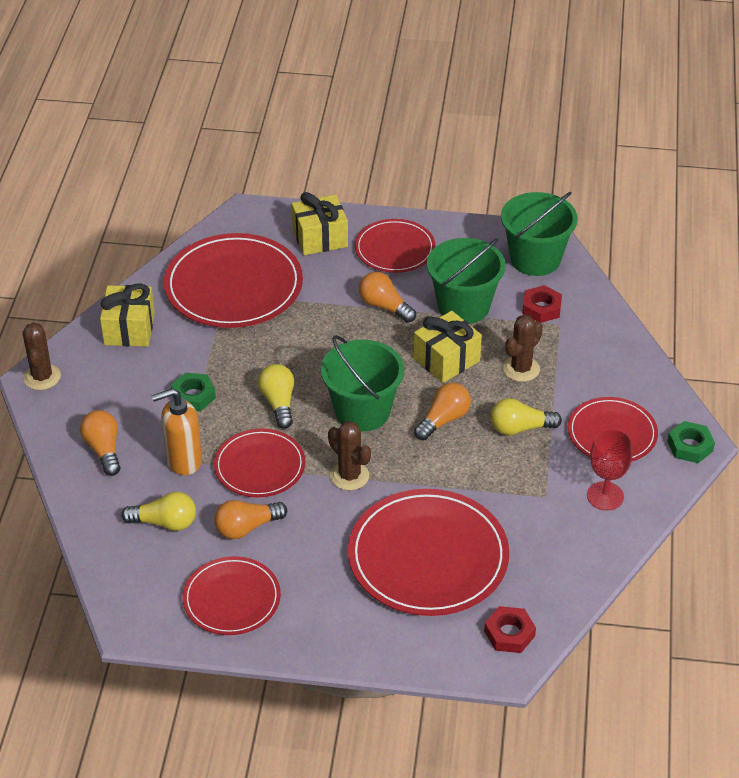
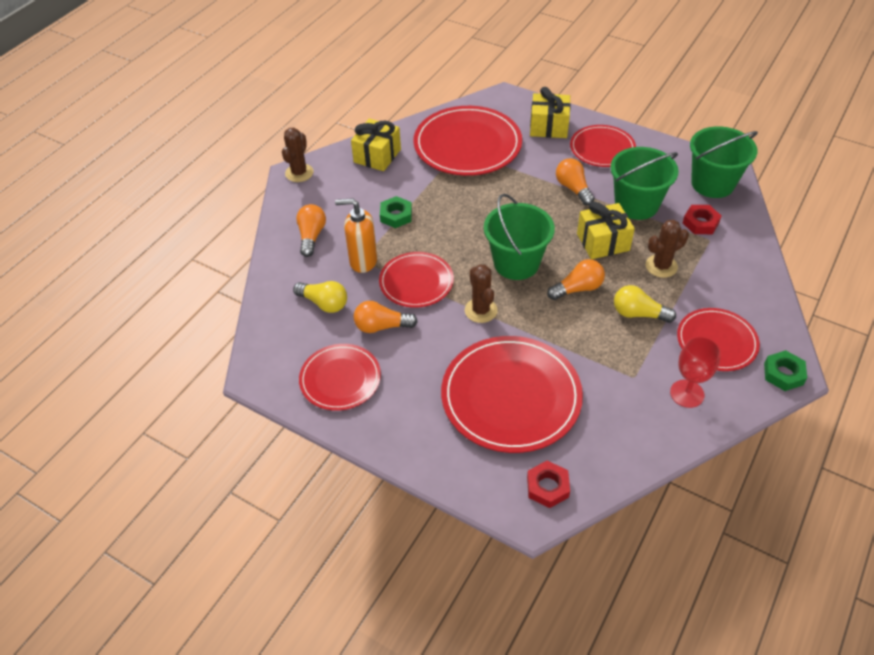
camera: 25 degrees right, 5 degrees up
yellow light bulb [258,364,294,429] -> none

